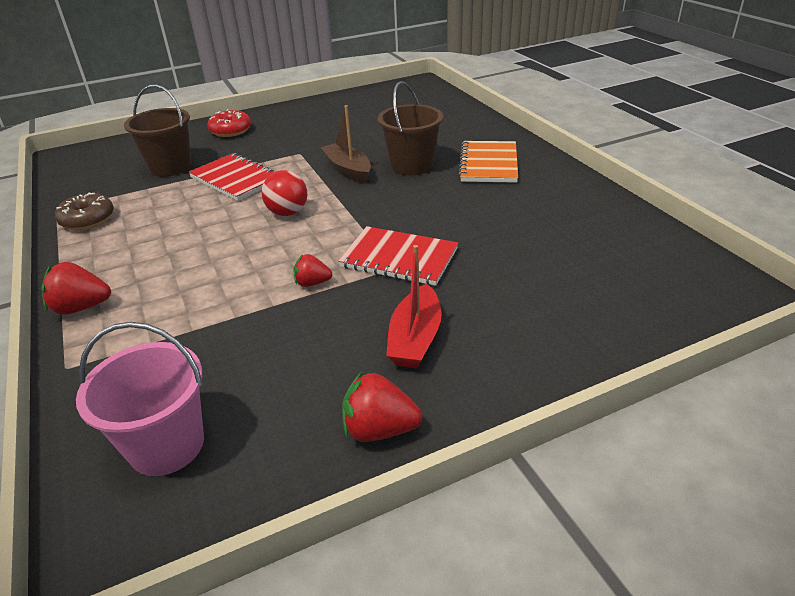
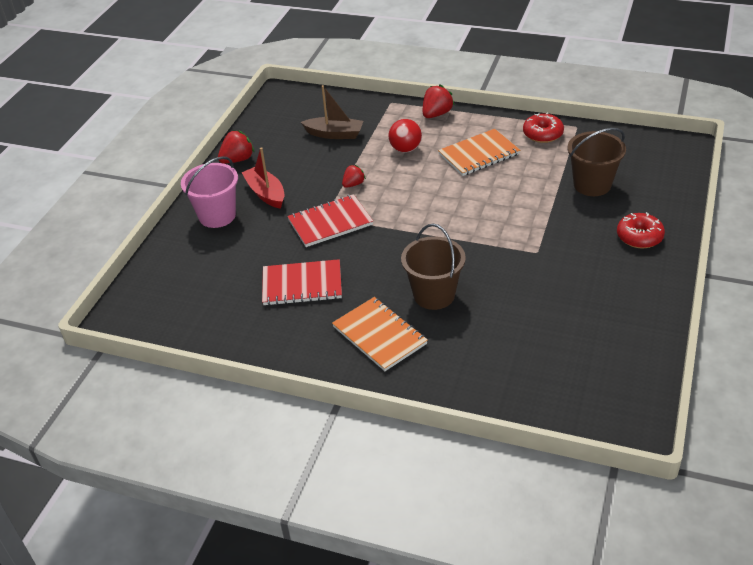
camera: 135 degrees right, 5 degrees up
brown donut [55,192,114,230] -> red donut [523,112,564,143]
pink bucket [76,322,204,476] -> pink bucket moved to [181,156,238,228]
red notebook [189,153,276,201] -> red notebook moved to [262,259,342,306]
red ball [261,170,307,216] -> red ball moved to [388,119,422,153]
brown boat [321,105,371,183] -> brown boat moved to [301,85,363,139]
none -> orange notebook [438,129,520,176]

